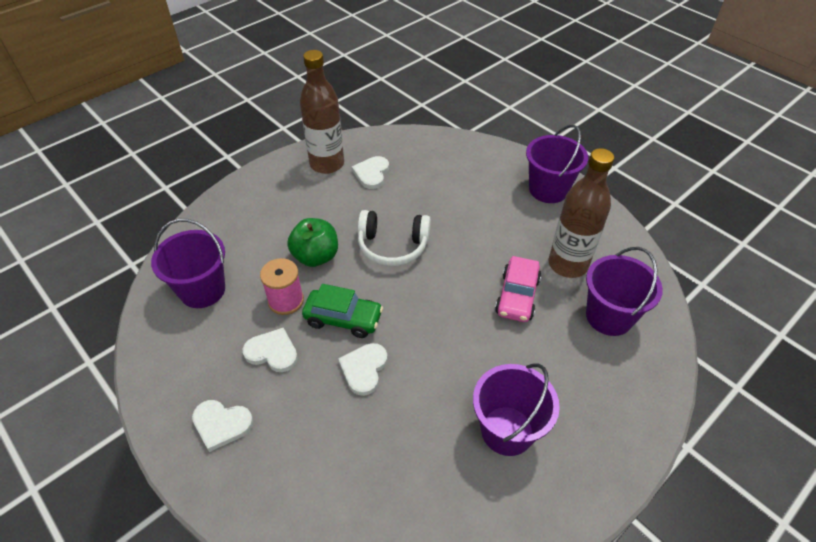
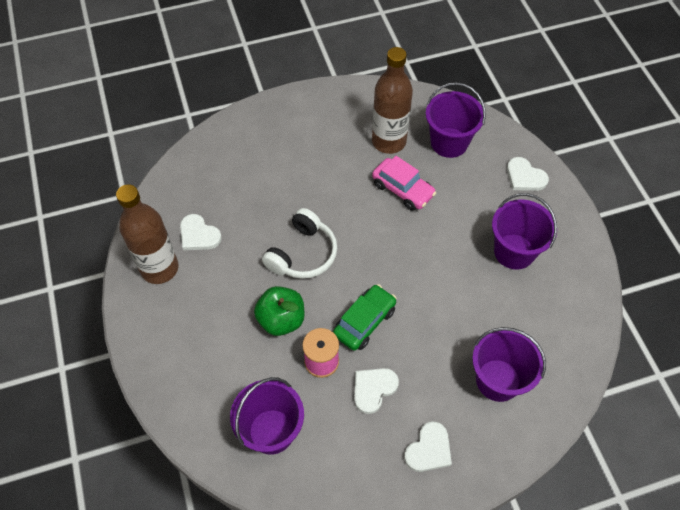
camera: 65 degrees left, 10 degrees up
white heart [338,343,388,396] -> white heart moved to [507,157,549,191]
purple bucket [526,125,588,203] -> purple bucket moved to [472,327,546,402]

